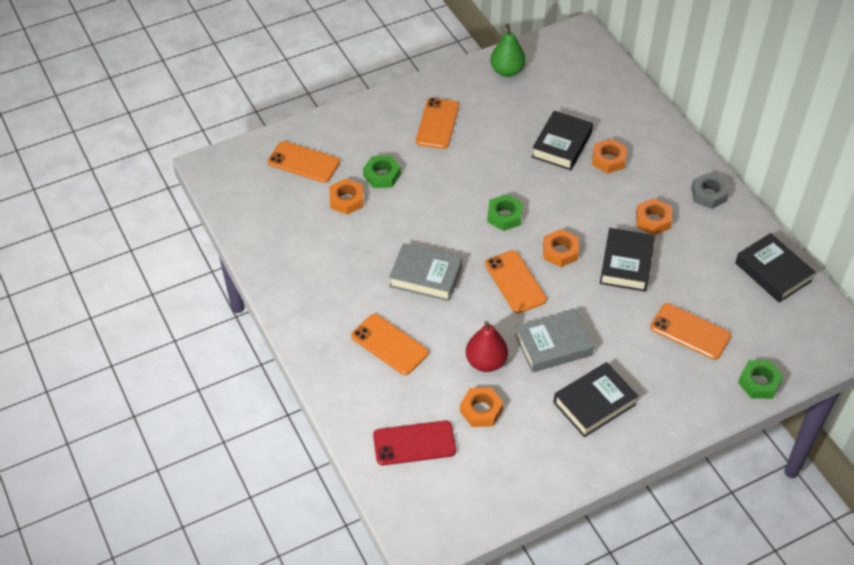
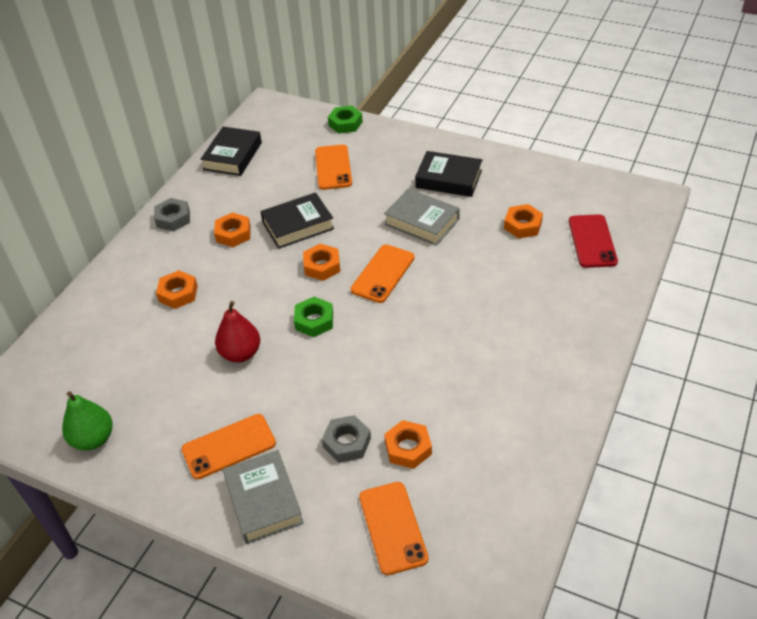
camera: 125 degrees left, 5 degrees down
orange phone [351,314,429,375] -> none
green nut [363,155,401,188] -> grey nut [322,415,371,463]
red phone [373,421,456,465] -> red phone turned 45 degrees clockwise [569,214,618,268]
grey book [389,243,462,301] -> grey book moved to [223,450,304,544]
red pear [466,321,508,372] -> red pear moved to [215,301,260,362]
black book [532,111,593,170] -> none

